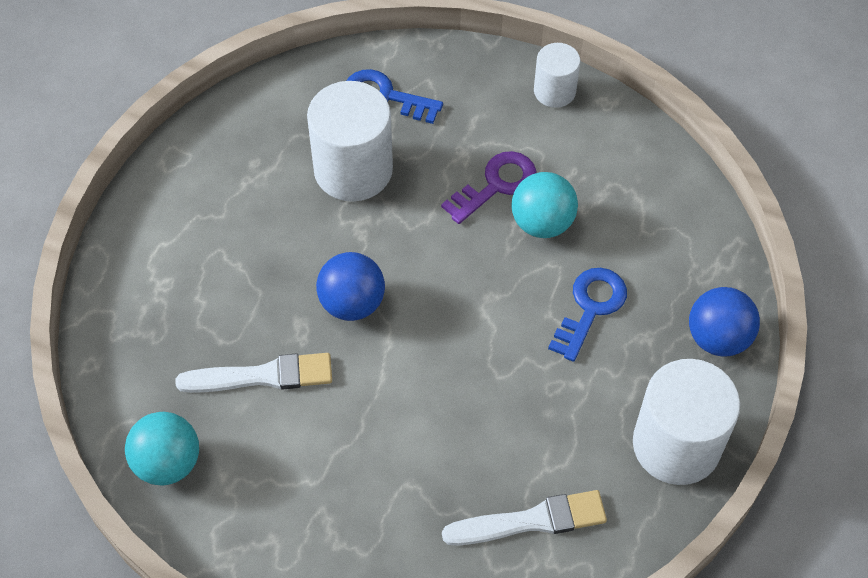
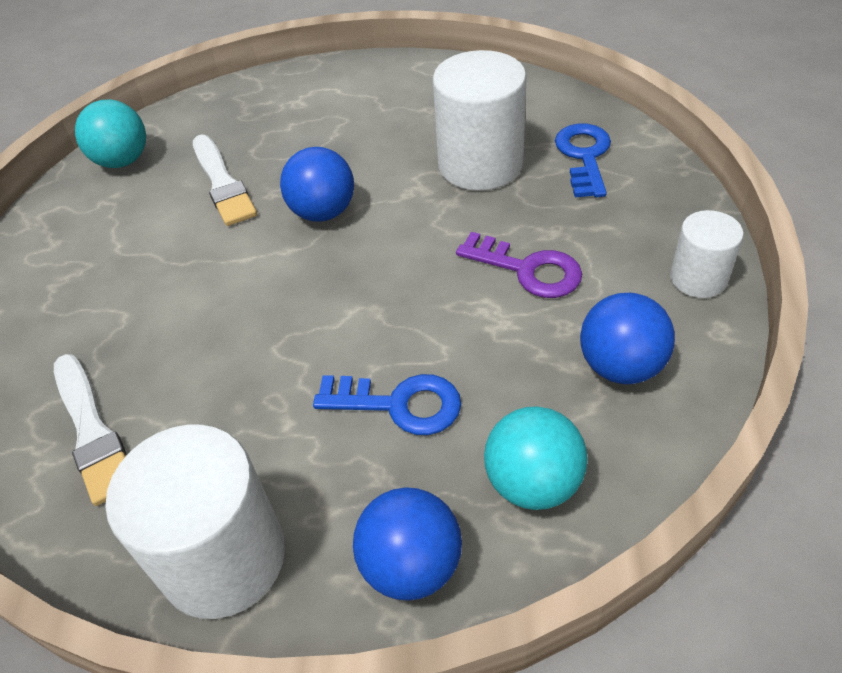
camera: 75 degrees right, 10 degrees down
turquoise ball [512,172,578,238] -> turquoise ball moved to [484,406,588,510]
none -> blue ball [580,293,675,384]

